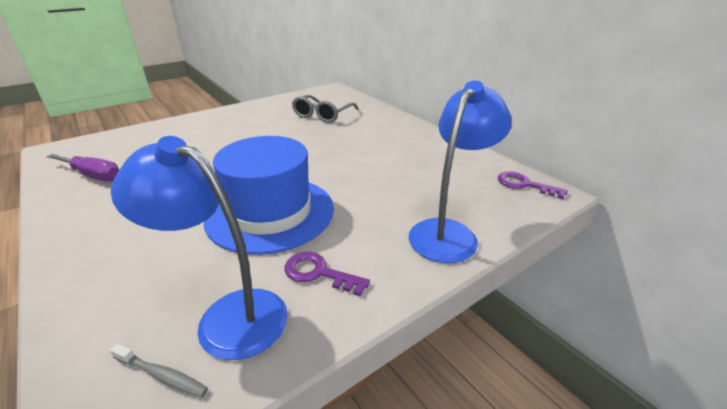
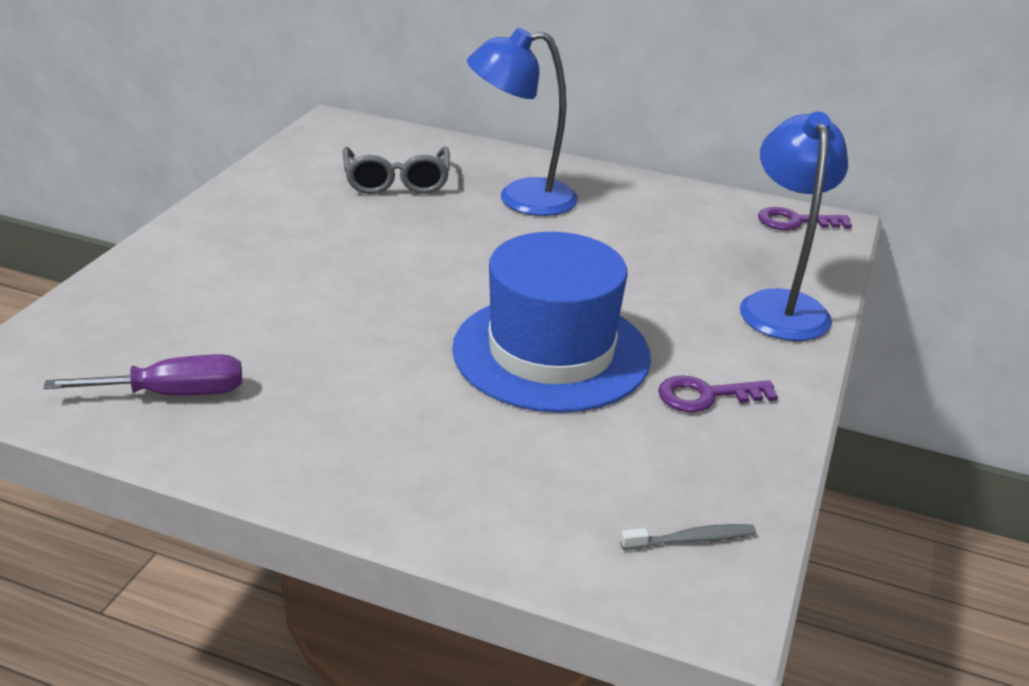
camera: 35 degrees left, 0 degrees up
blue lamp [111,136,288,360] -> blue lamp moved to [467,28,578,216]

